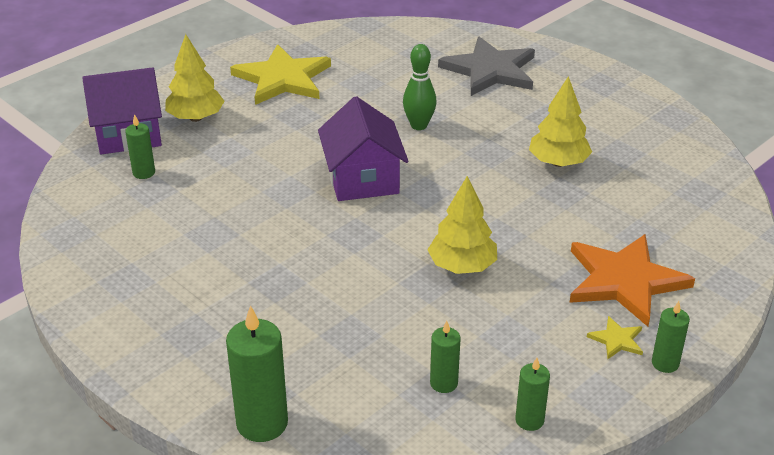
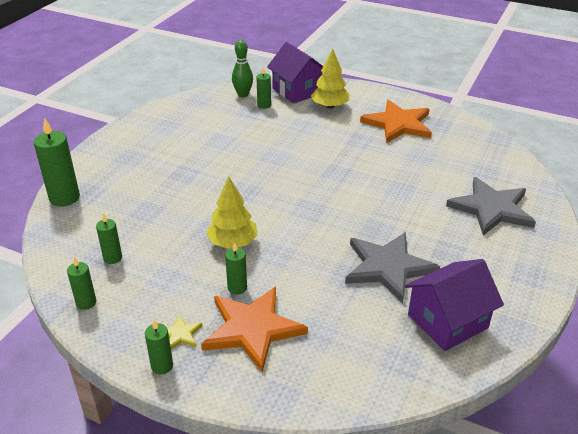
camera: 70 degrees right, 0 degrees up
yellow star [230,44,331,105] -> orange star [360,100,432,143]
purple house [318,96,409,201] -> purple house moved to [405,259,504,351]
green bowling pin [403,44,437,130] -> green bowling pin moved to [232,40,253,97]
yellow tree [529,76,592,167] -> grey star [345,232,440,303]
none -> green candle [225,242,247,294]

